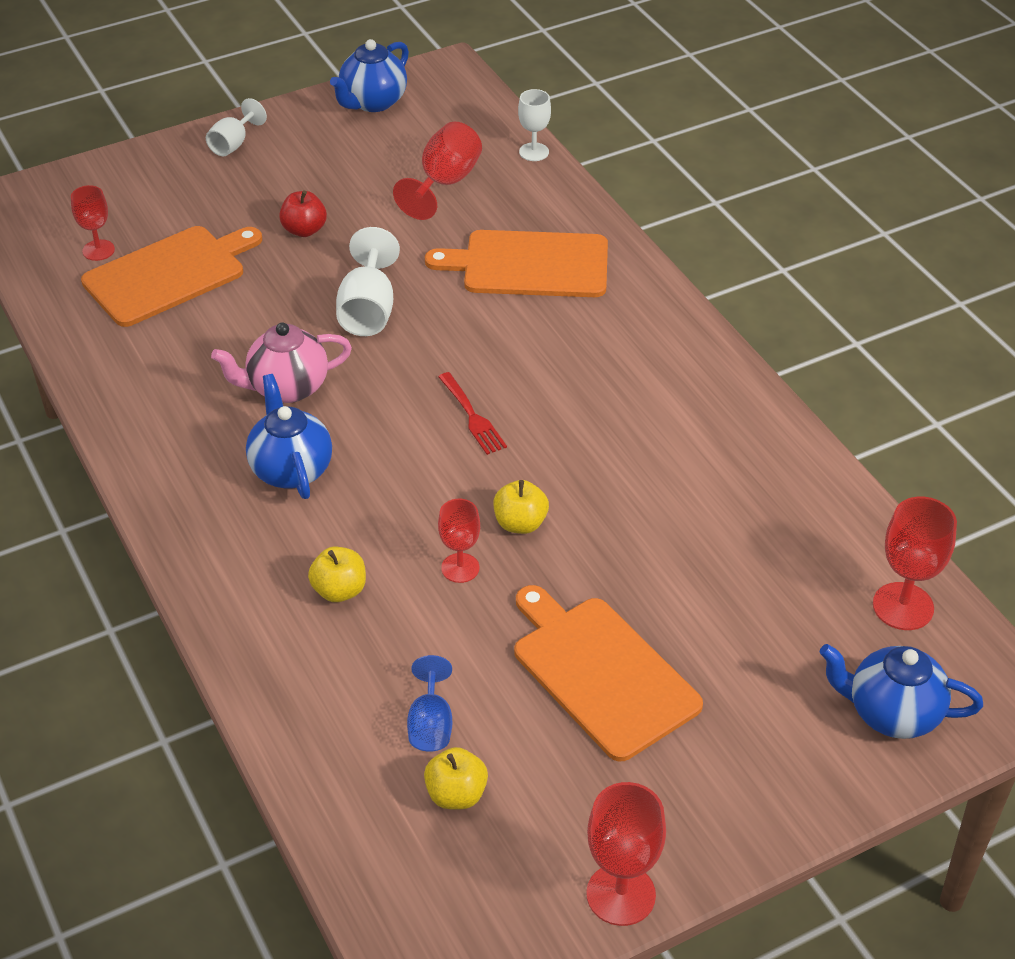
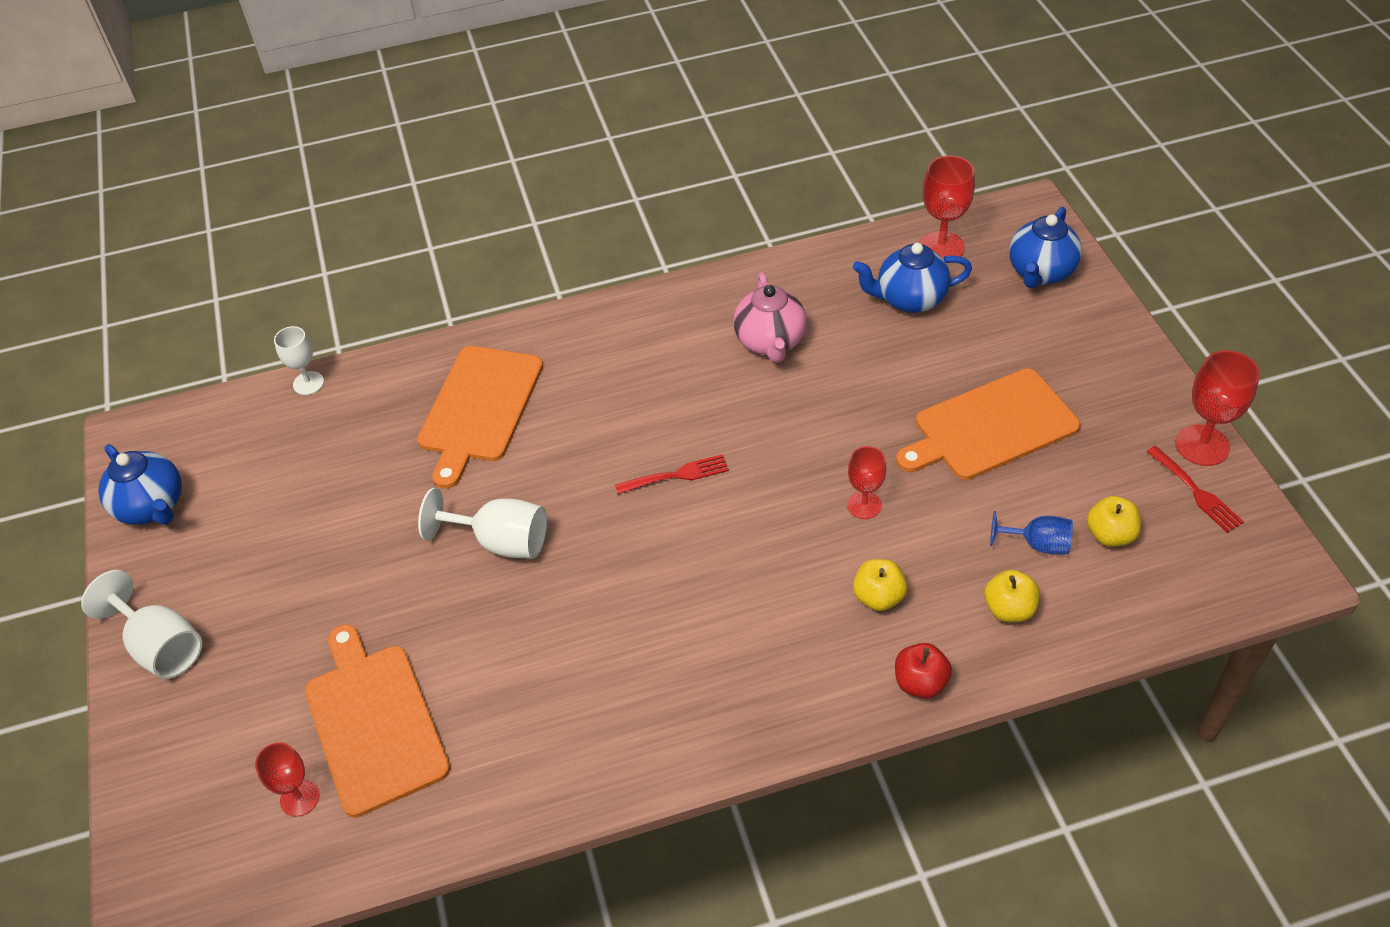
camera: 75 degrees left, 5 degrees up
white goblet [206,98,267,157] -> white goblet [81,570,202,679], size x1.55
pink teapot [211,322,352,403] -> pink teapot moved to [734,272,807,363]
blue teapot [246,374,332,499] -> blue teapot moved to [853,243,972,313]
red apple [279,190,327,237] -> red apple moved to [895,643,952,698]
red goblet [393,122,482,220] -> none
yellow apple [493,480,549,534] -> yellow apple moved to [984,569,1040,622]
none -> red fork [1146,446,1244,533]

